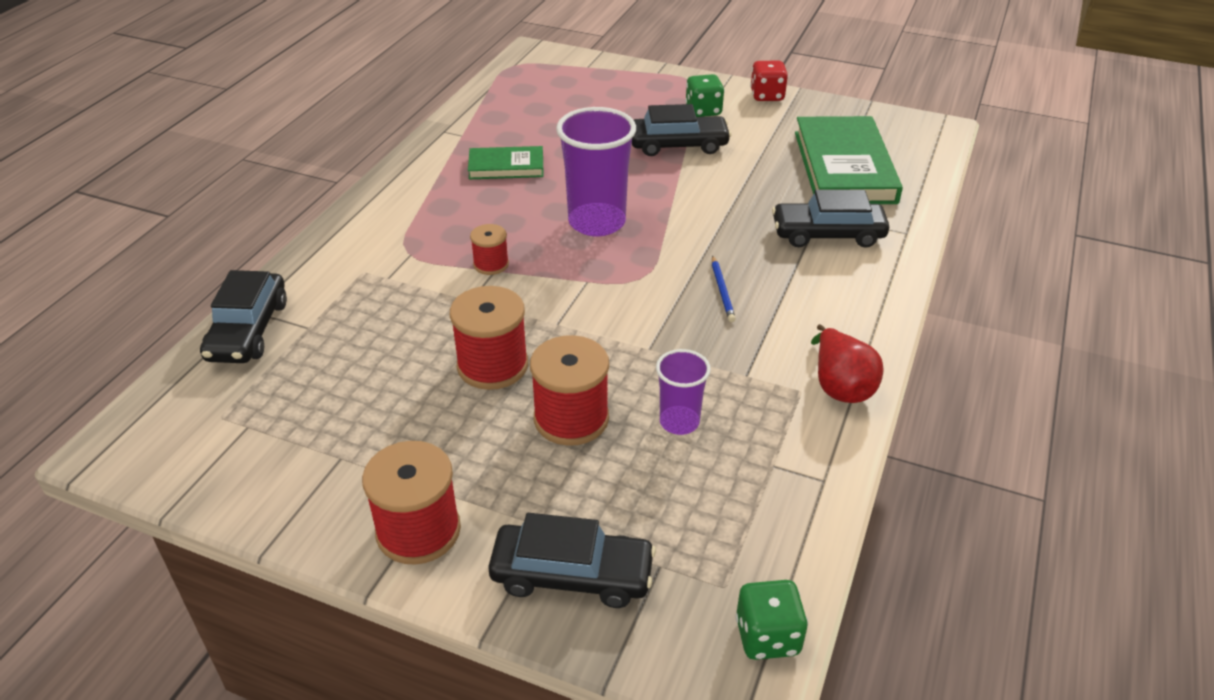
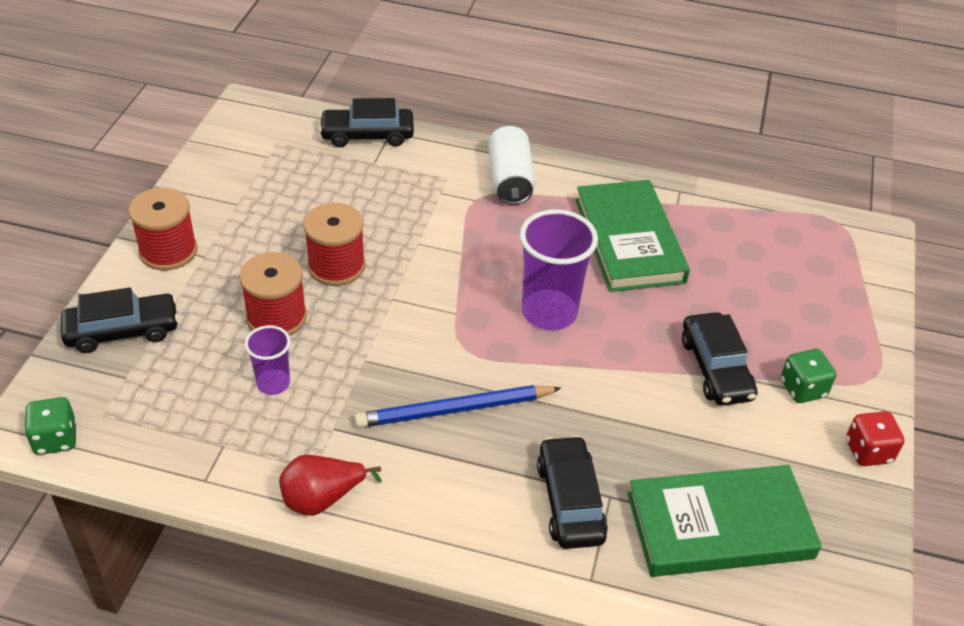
camera: 80 degrees right, 5 degrees up
green book [468,146,544,179] -> green book [575,180,690,292], size x1.85
red spool [470,224,509,275] -> none
black car [488,513,656,608] -> black car turned 105 degrees counterclockwise [61,288,179,353]
blue pencil [712,256,736,322] -> blue pencil [354,385,561,428], size x2.06
none -> white can [488,125,535,205]

